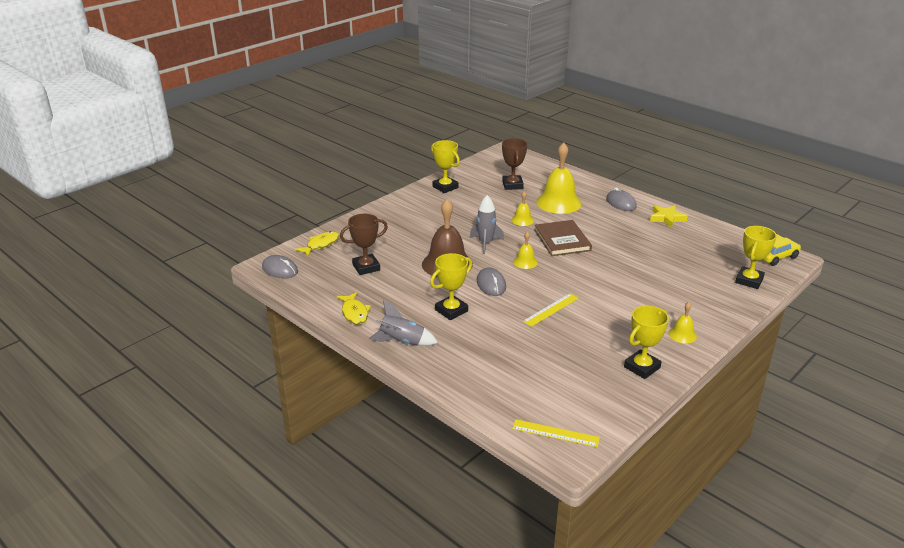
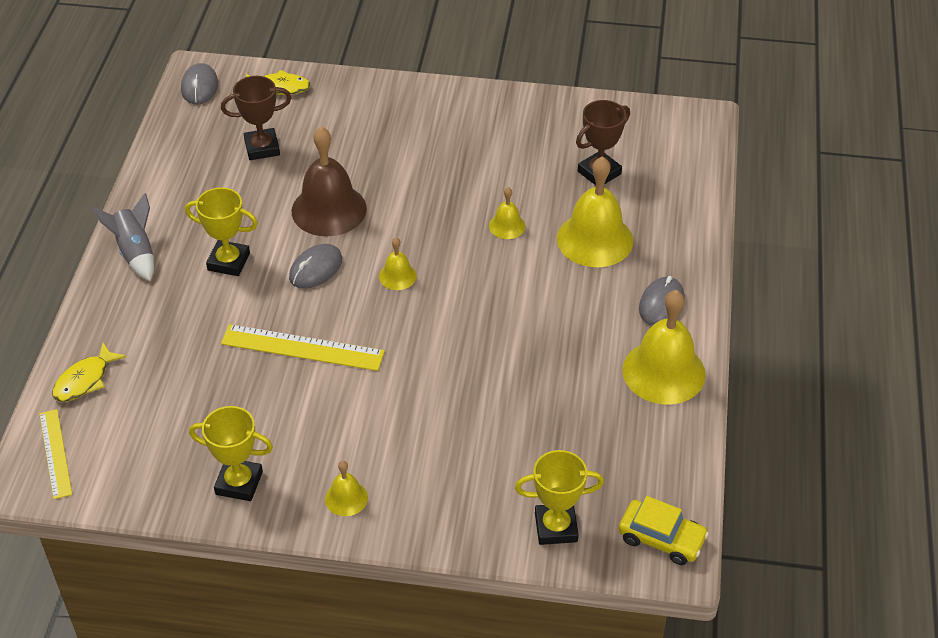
camera: 55 degrees right, 15 degrees up
yellow fish [337,292,371,325] -> yellow fish moved to [52,343,126,402]
brown trophy [340,214,388,275] -> brown trophy turned 45 degrees counterclockwise [221,76,291,160]
yellow trophy [431,140,460,193] -> none
grey rocket [470,195,504,254] -> none
yellow ruler [523,294,579,327] -> yellow ruler [221,324,385,371], size x1.55
brown book [534,220,592,256] -> none
yellow star [650,205,688,228] -> yellow bell [622,290,706,404]

